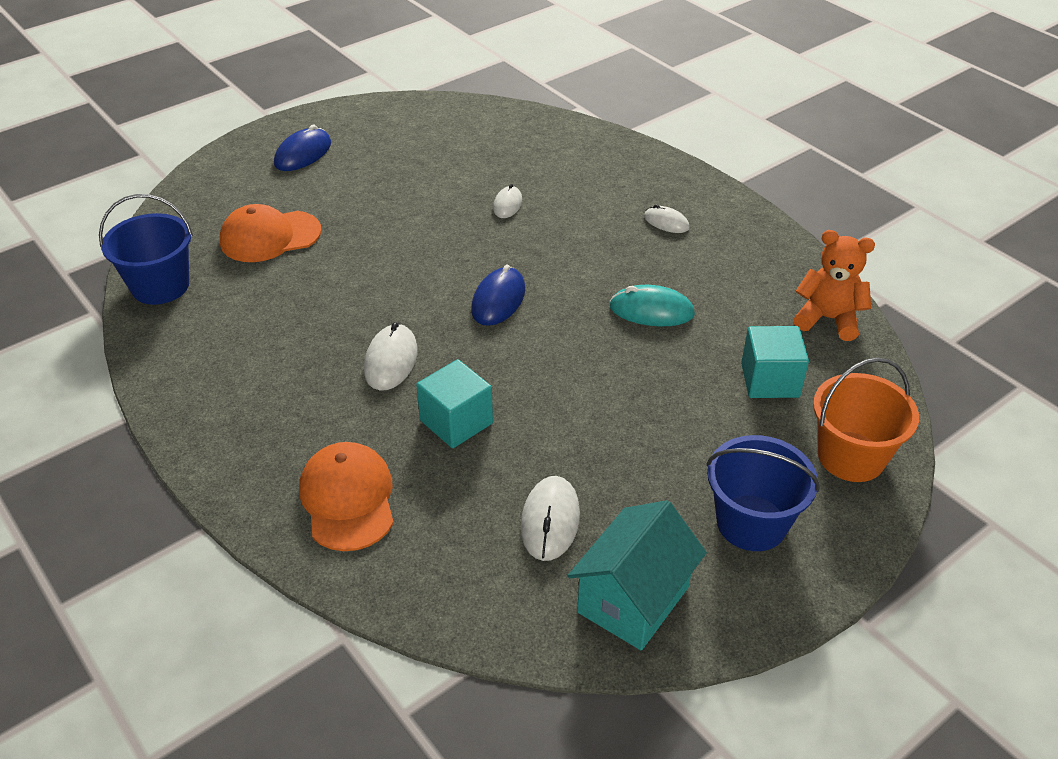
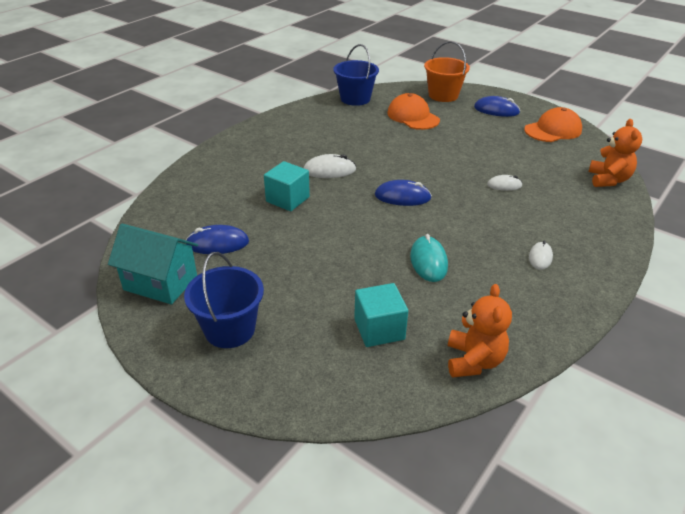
camera: 75 degrees right, 5 degrees down
orange cap [299,442,394,551] -> orange cap moved to [524,107,582,142]
white mouse [521,476,580,561] -> blue mouse [186,225,249,254]
orange bucket [813,358,919,482] -> orange bucket moved to [424,41,470,102]
none -> orange teddy bear [589,119,642,187]

